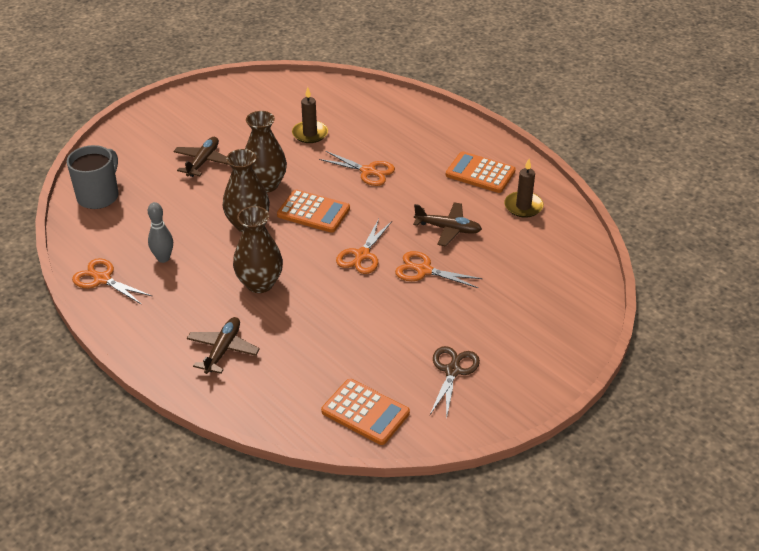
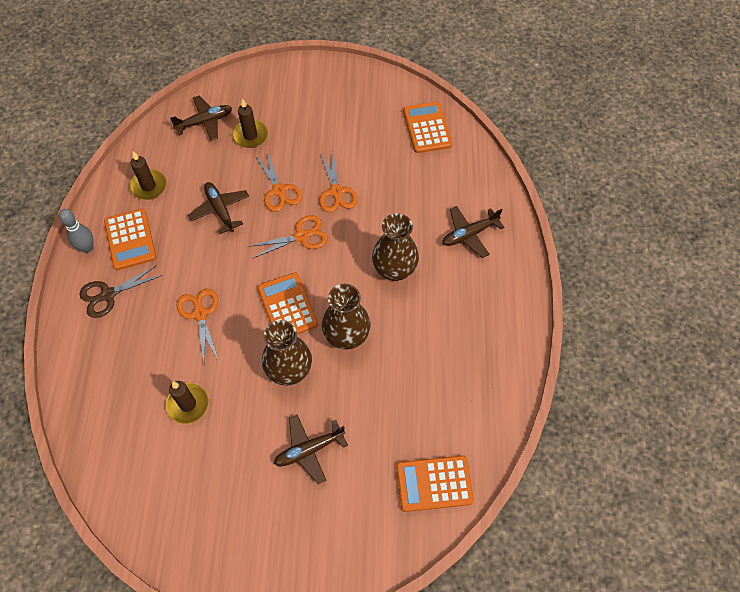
camera: 135 degrees left, 20 degrees up
grey mug [67,145,119,209] -> orange calculator [396,455,474,512]
orange scissors [72,258,152,305] -> orange scissors moved to [319,152,358,212]
grey bowling pin [148,202,173,263] -> grey bowling pin moved to [59,209,93,253]
brown scissors [430,346,480,420] -> brown scissors moved to [79,265,162,318]
none -> brown plane [170,95,232,141]
none -> brown candle [232,98,268,148]

